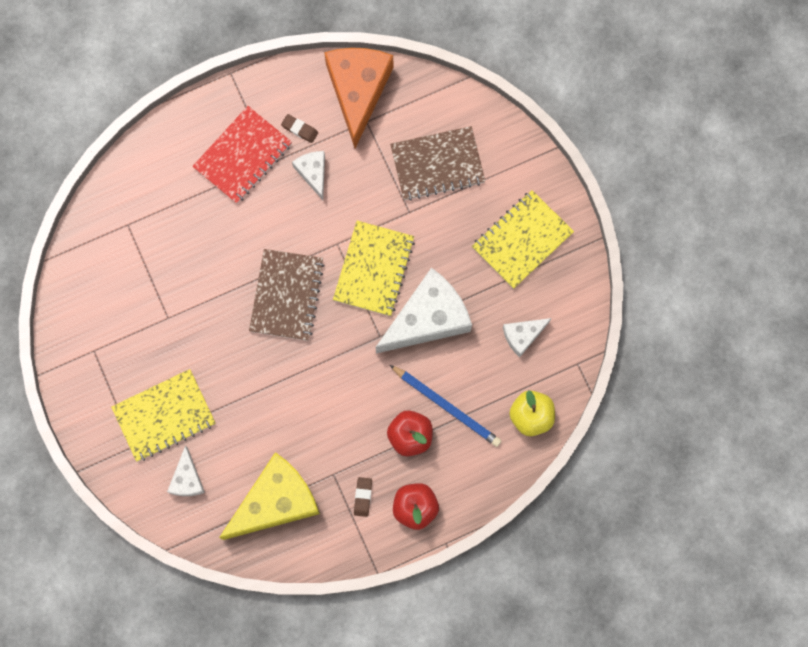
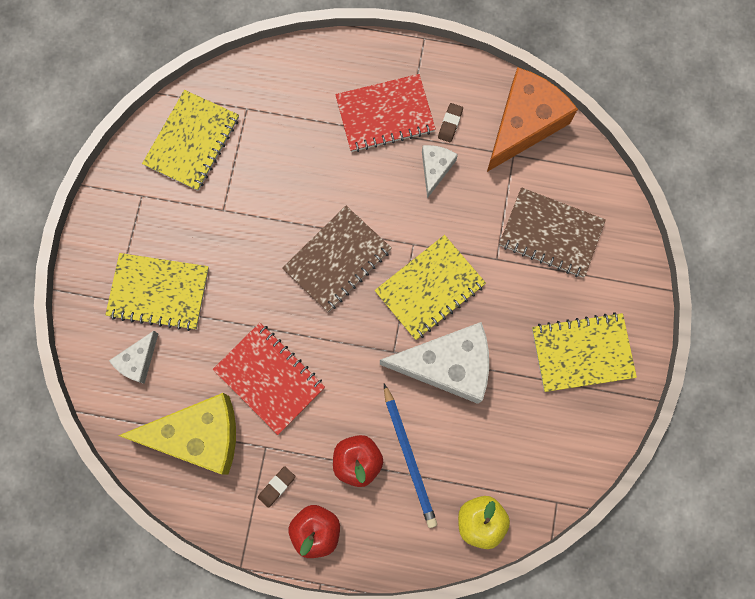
camera: 35 degrees right, 0 degrees up
brown eraser [281,114,318,143] -> brown eraser turned 45 degrees clockwise [438,103,463,142]
white cheese [503,318,551,357] -> none
none -> yellow notebook [142,90,239,191]
none -> red notebook [213,323,325,435]

